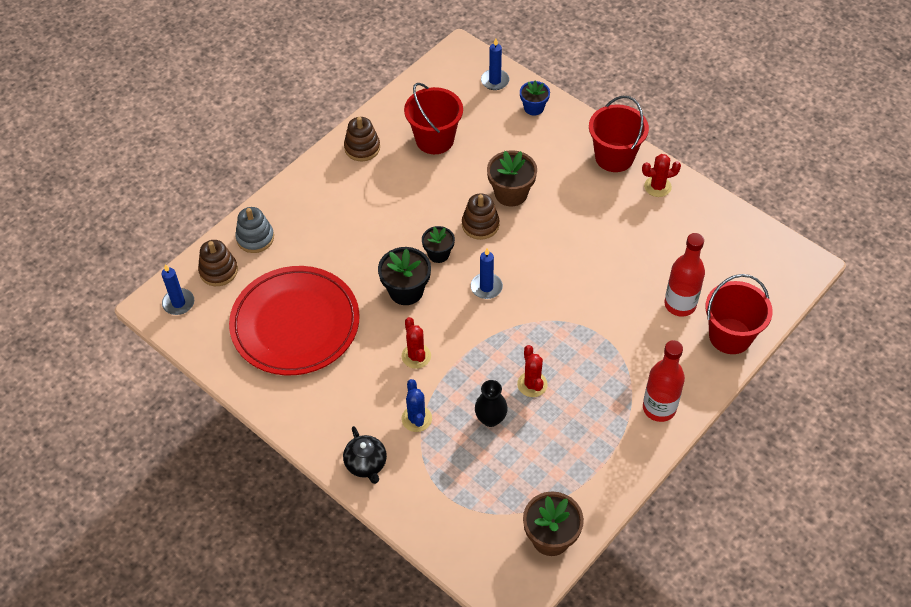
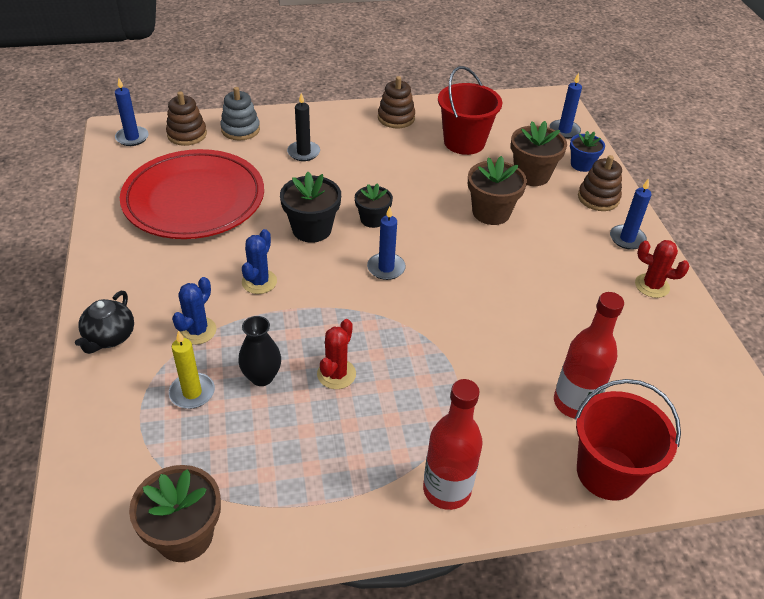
camera: 35 degrees right, 10 degrees down
red cactus [401,317,431,369] -> blue cactus [242,229,277,294]
brown stacking toy [462,193,499,240] -> brown stacking toy moved to [578,155,622,211]
red bucket [589,96,649,172] -> blue candle [610,178,652,250]
none -> yellow candle [169,331,215,409]
none -> black candle [287,93,320,161]
none -> brown flower pot [511,121,567,186]

